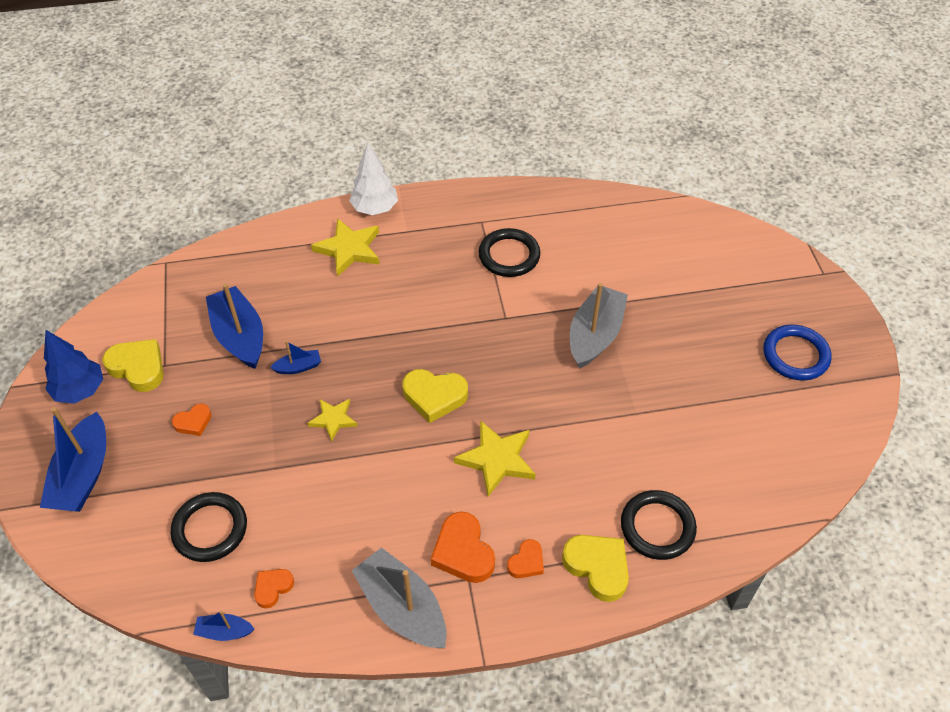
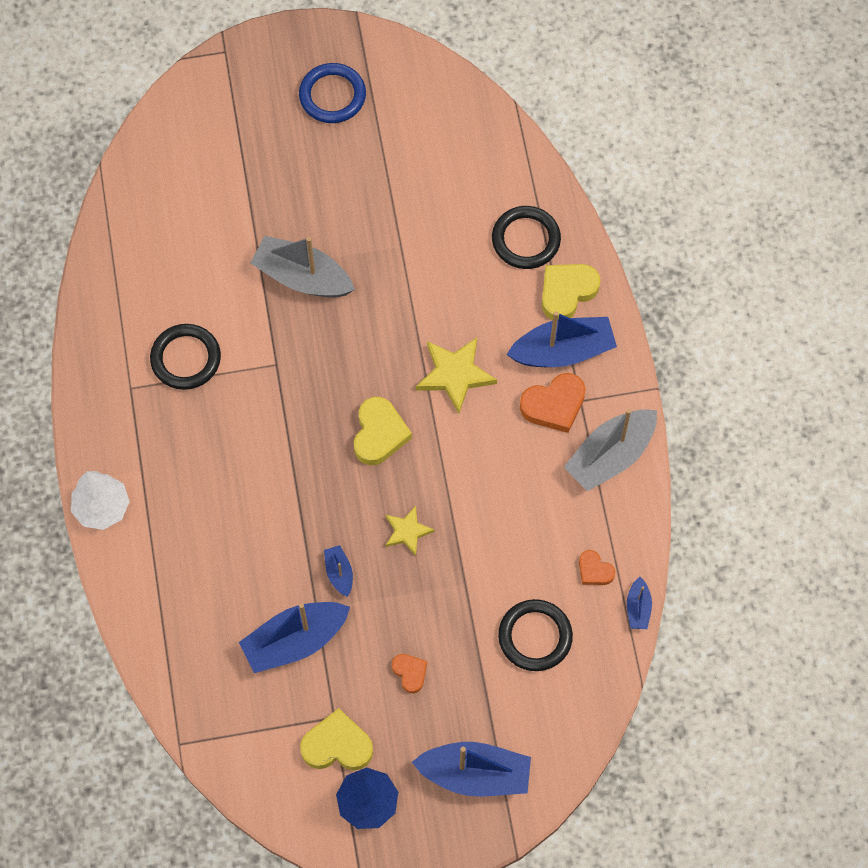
camera: 90 degrees left, 15 degrees up
yellow heart [102,339,164,392] -> yellow heart turned 60 degrees clockwise [300,708,373,770]
yellow star [311,218,380,277] -> none
orange heart [507,539,544,578] -> blue boat [506,311,617,367]

